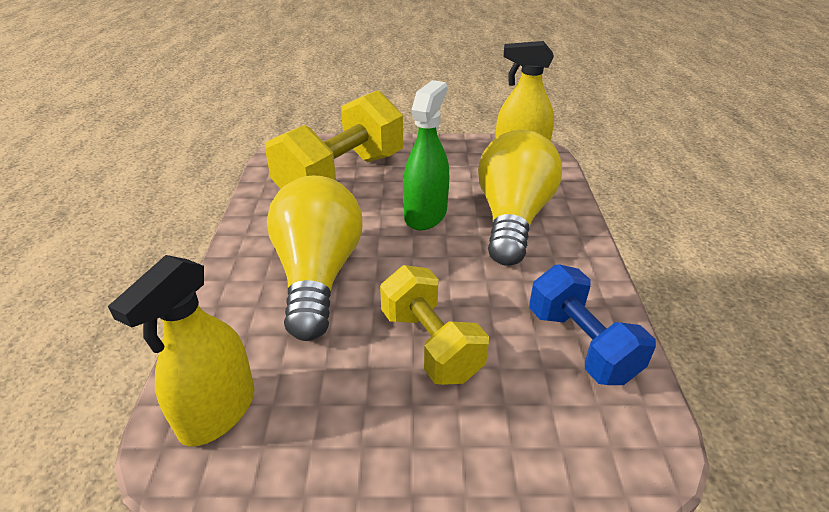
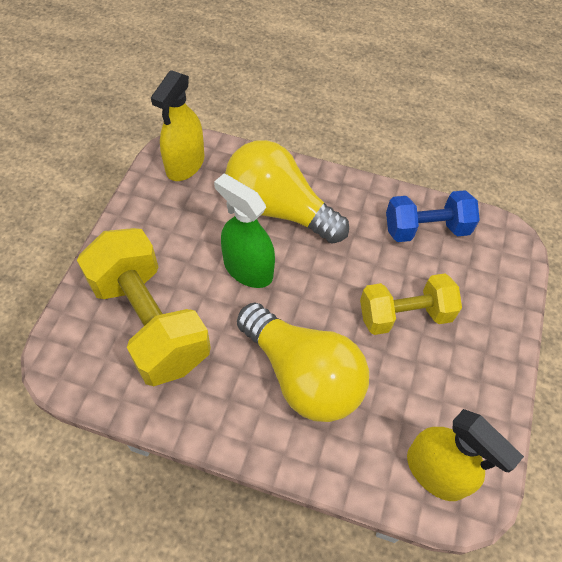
camera: 75 degrees left, 20 degrees up
yellow light bulb [267,176,362,341] -> yellow light bulb turned 150 degrees counterclockwise [237,302,369,422]

